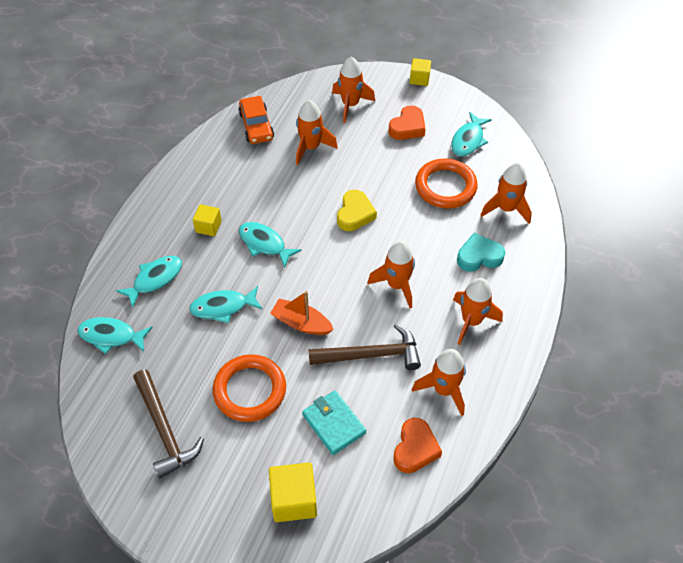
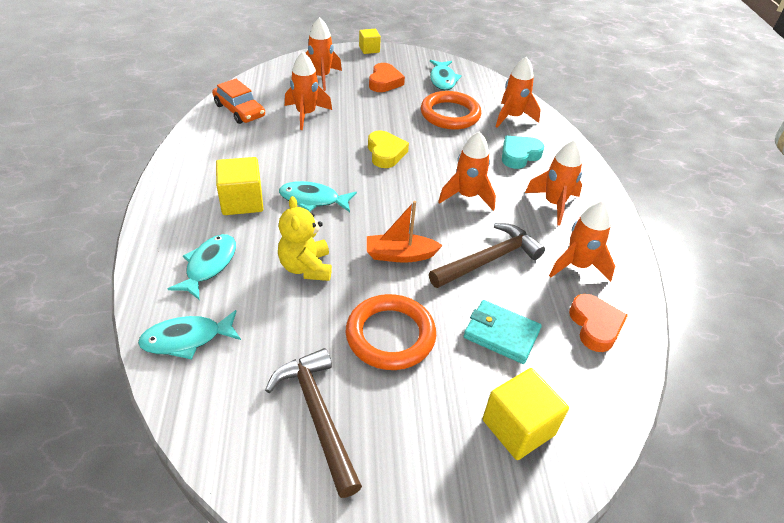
camera: 30 degrees left, 10 degrees down
brown hammer [133,370,204,479] -> brown hammer turned 150 degrees counterclockwise [265,348,362,498]
turquoise fish [189,286,263,323] -> yellow teddy bear [278,196,332,281]
yellow cube [193,204,222,236] -> yellow cube [216,157,263,215], size x1.63

